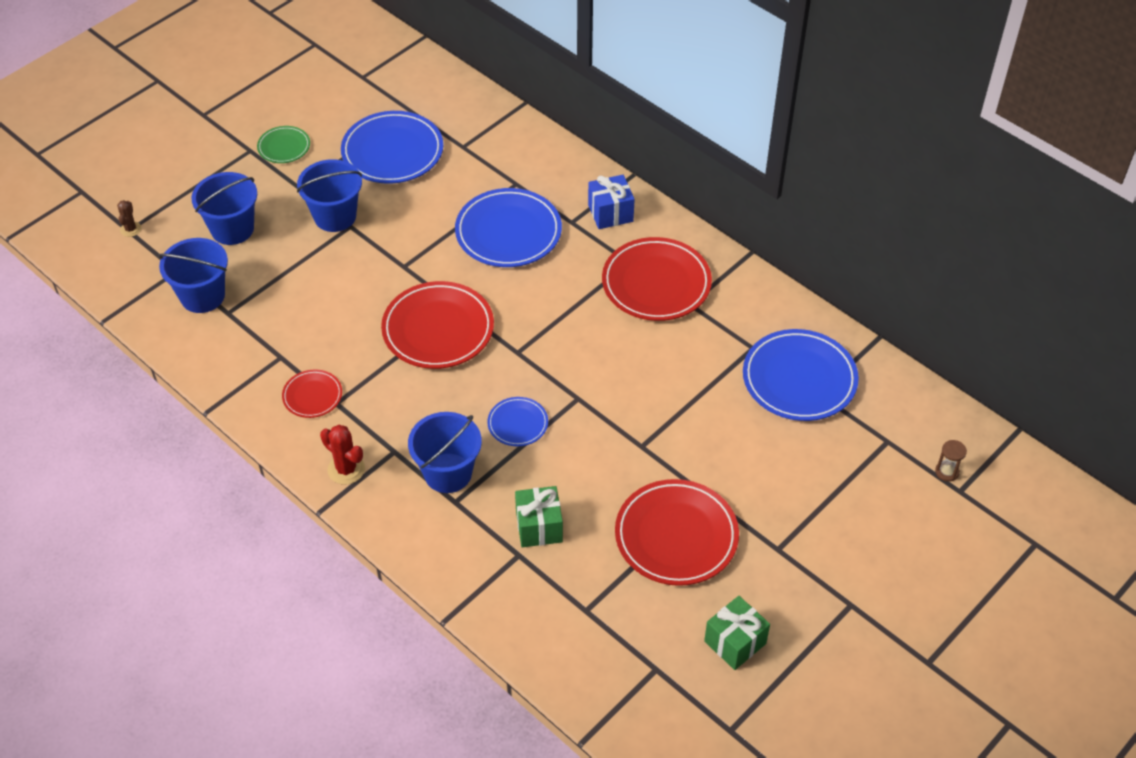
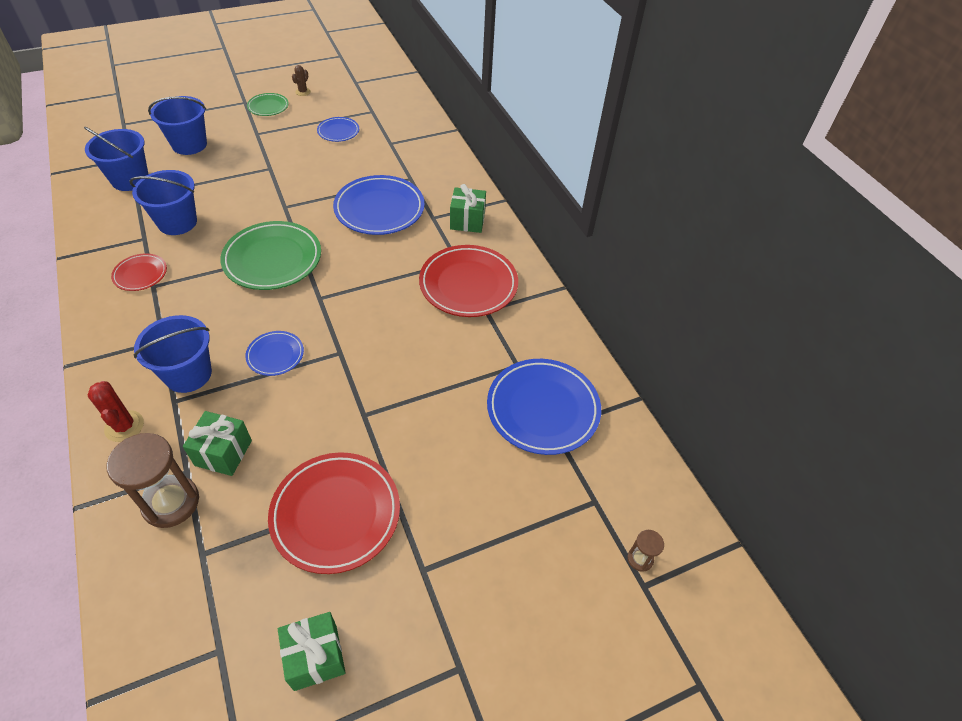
camera: 20 degrees right, 0 degrees up
brown cactus [117,200,141,237] -> brown cactus moved to [292,65,311,96]
blue bucket [297,159,362,232] -> blue bucket moved to [129,170,197,235]
red cactus [320,425,365,485] -> red cactus moved to [88,381,144,442]
blue plate [341,111,443,184] -> blue plate [317,117,359,142], size x0.52
red plate [381,281,494,369] -> green plate [220,221,321,290]
blue gift [588,175,635,229] -> green gift [450,184,486,233]
none -> brown hourglass [106,433,199,528]

